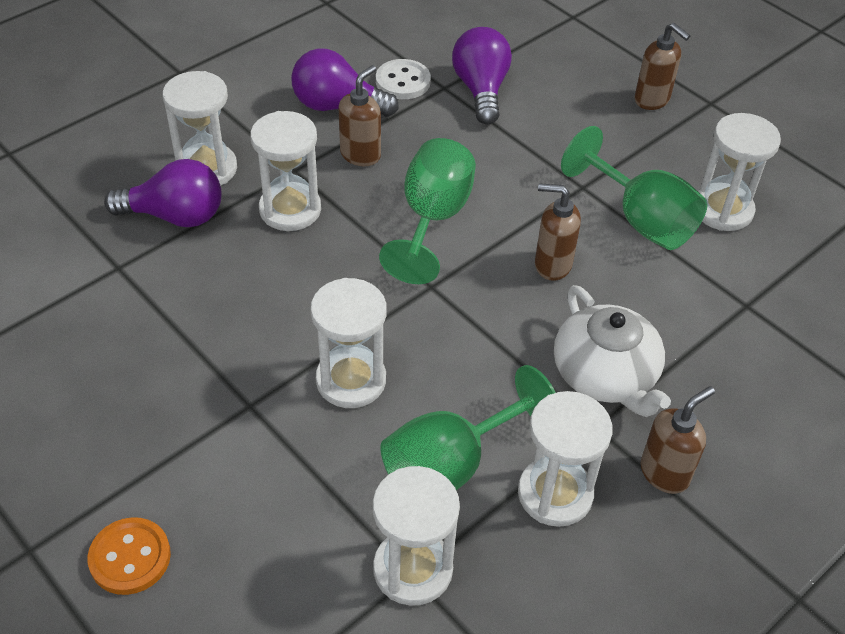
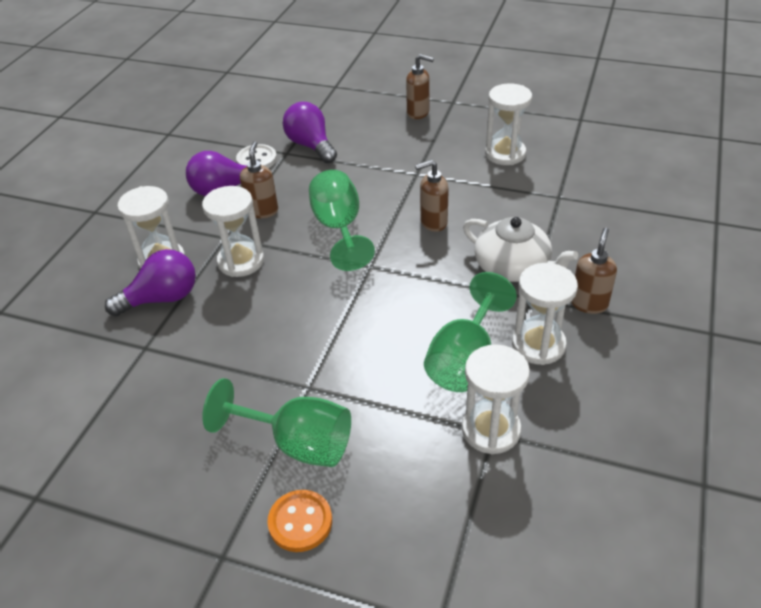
camera: 25 degrees left, 5 degrees down
white hourglass [310,278,387,408] -> none
green goblet [561,126,708,250] -> green goblet moved to [202,378,351,467]

